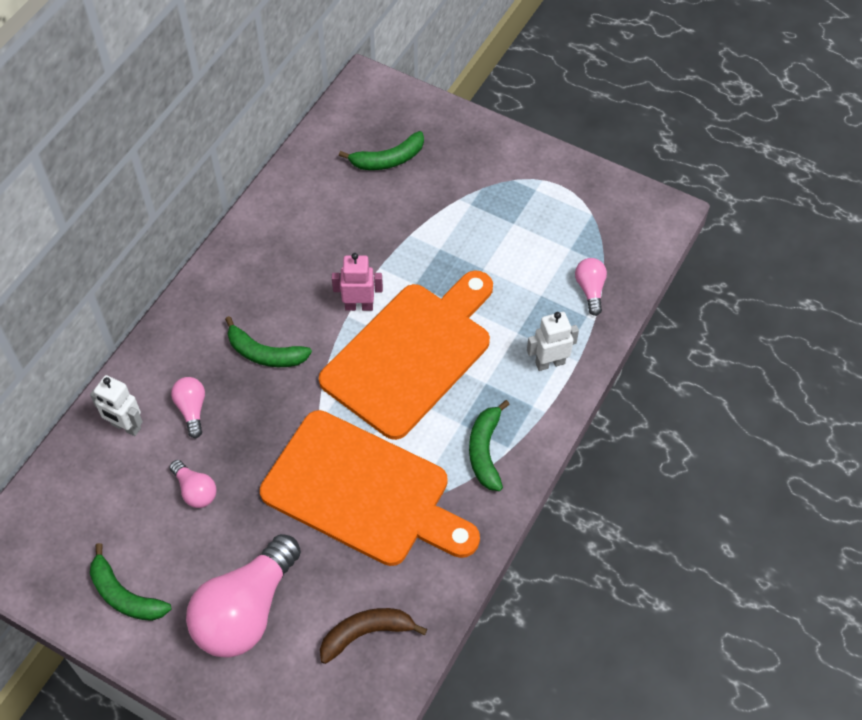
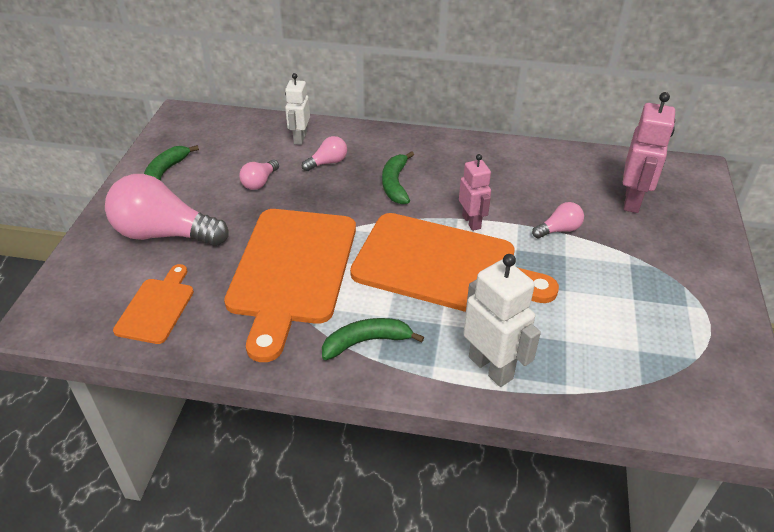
camera: 70 degrees right, 15 degrees down
brown banana [320,608,427,664] -> orange cutting board [113,264,194,344]
green banana [339,131,424,170] -> pink robot [623,92,675,213]
white robot [527,312,579,371] -> white robot [463,254,541,387], size x1.54
pink light bulb [575,258,607,316] -> pink light bulb moved to [532,202,584,239]

